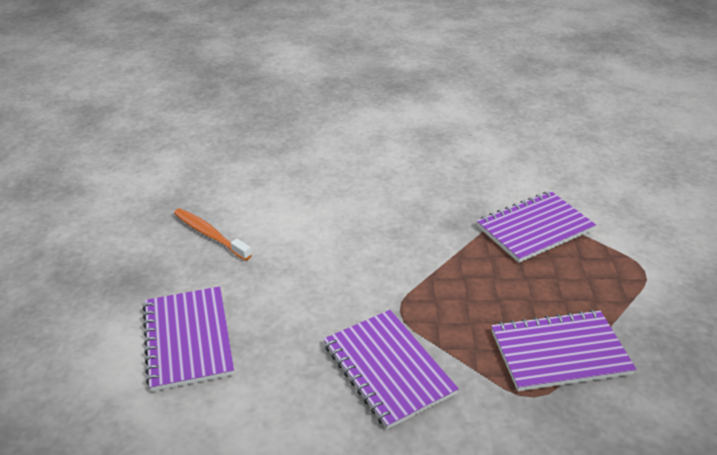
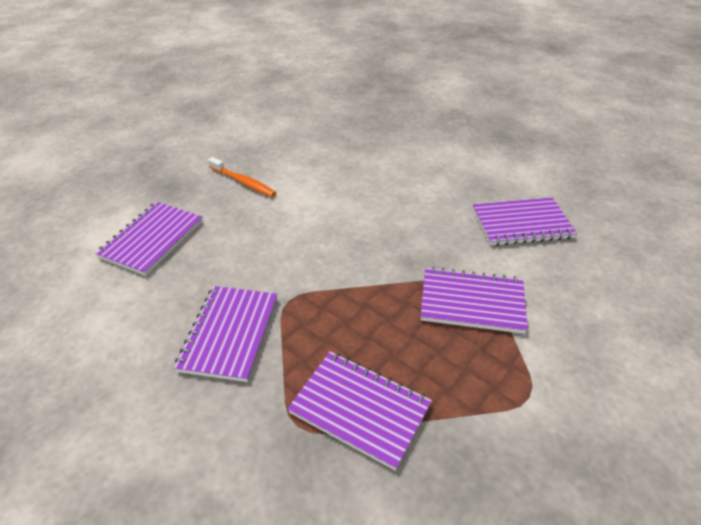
camera: 40 degrees right, 5 degrees up
orange toothbrush [174,208,252,261] -> orange toothbrush turned 135 degrees clockwise [208,157,276,197]
none -> purple notebook [473,197,577,246]

